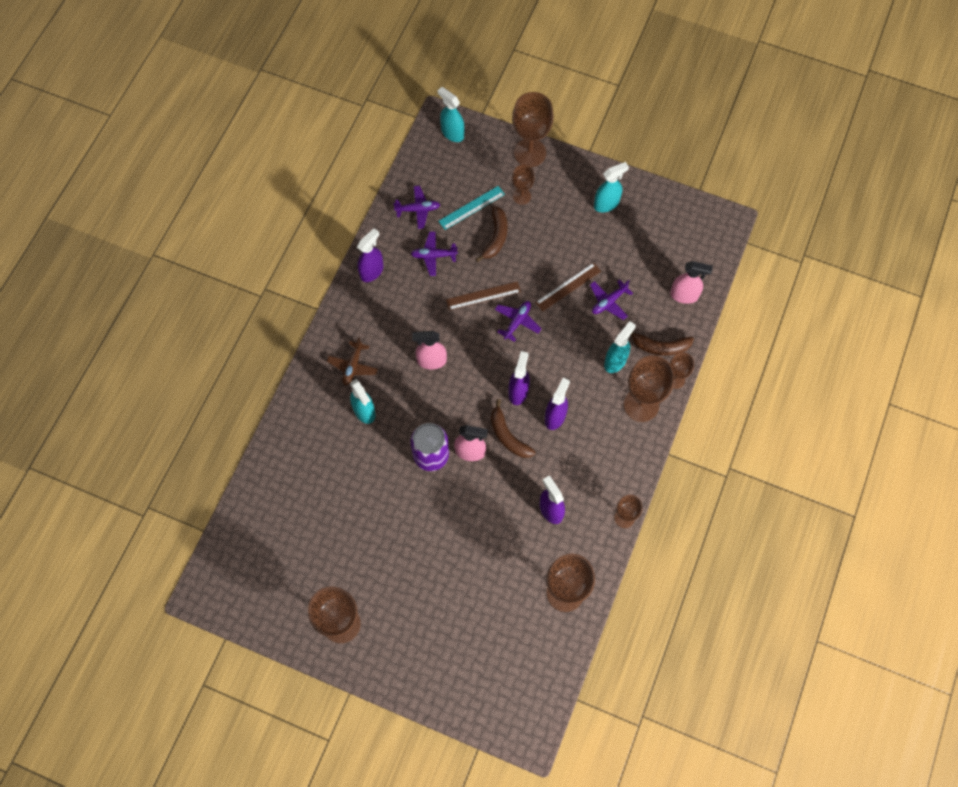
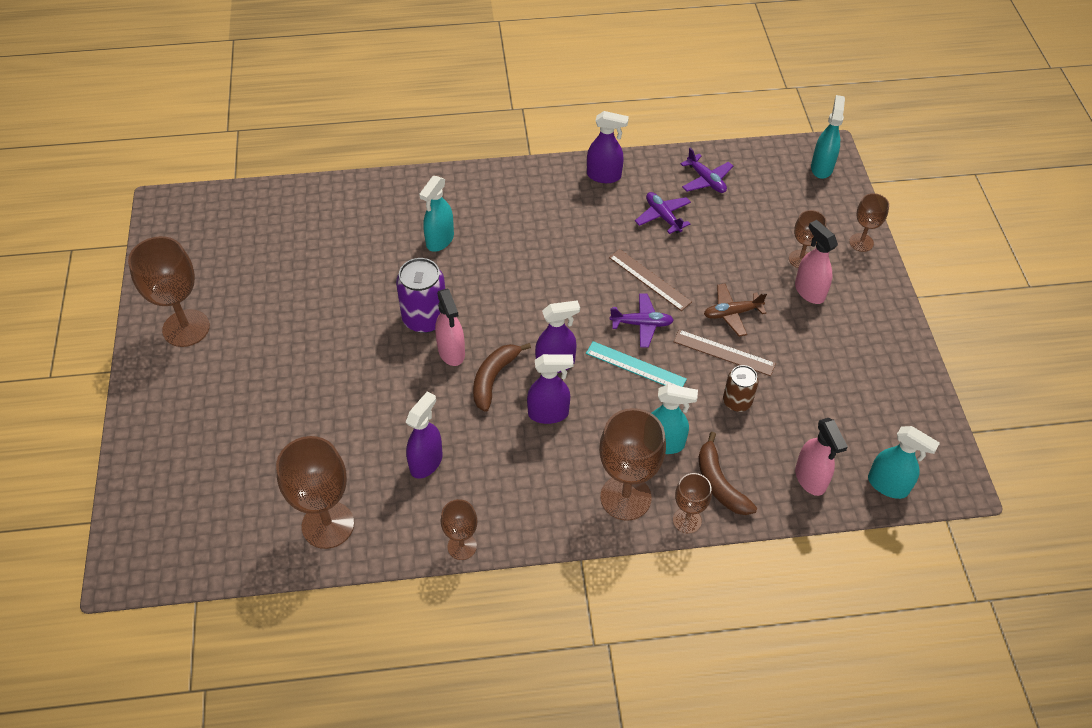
camera: 60 degrees right, 15 degrees down
brown plane [327,337,378,385] -> brown plane moved to [704,283,767,337]
pink spray bottle [412,331,447,369] -> pink spray bottle moved to [795,220,838,304]
turquoise ruler [438,186,505,230] -> turquoise ruler moved to [586,341,687,387]
brown banana [476,206,507,262] -> none
brown goblet [512,92,554,167] -> brown goblet [849,193,889,252], size x0.56
purple plane [590,279,633,320] -> brown can [723,365,758,412]
turquoise spray bottle [594,162,629,213] -> turquoise spray bottle moved to [868,426,940,499]

